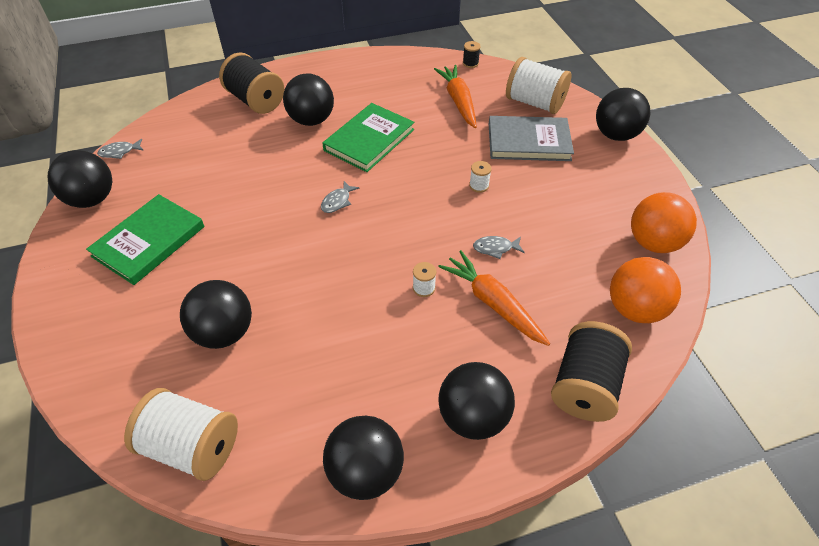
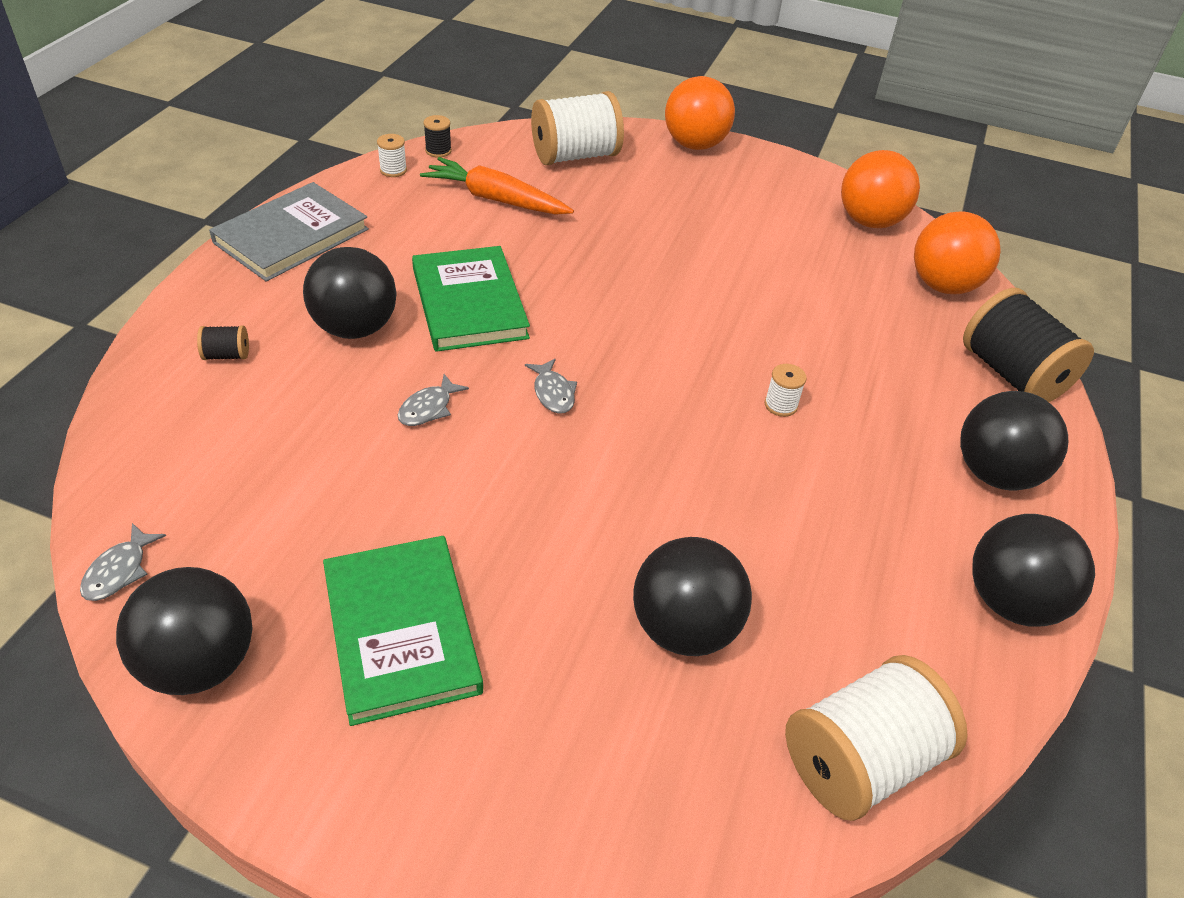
camera: 55 degrees left, 5 degrees down
black spool [219,53,284,114] -> black spool [197,325,249,360], size x0.42
orange carrot [438,250,550,346] -> none
white spool [469,161,492,193] -> white spool moved to [377,134,407,177]
grey fish [473,236,525,259] -> grey fish moved to [398,374,469,426]
grey book [489,116,574,161] -> grey book moved to [209,182,369,281]
black ball [596,88,650,141] -> orange ball [665,76,735,150]

